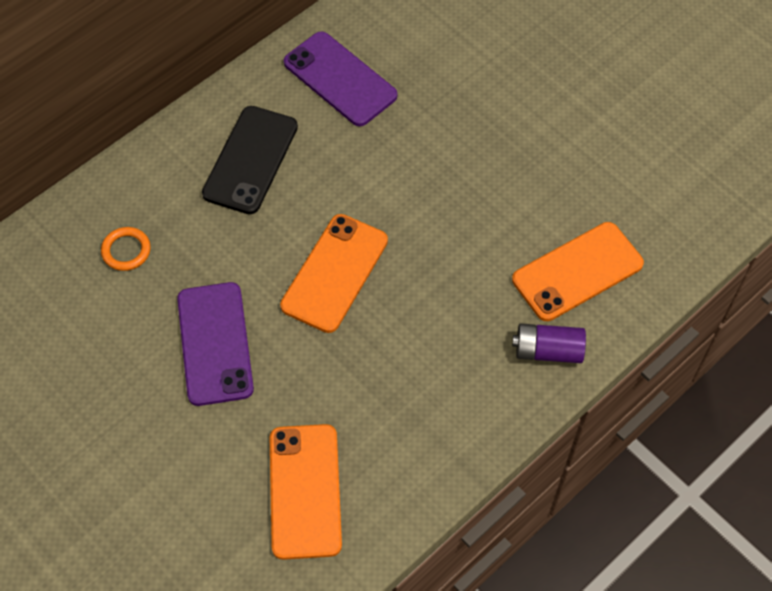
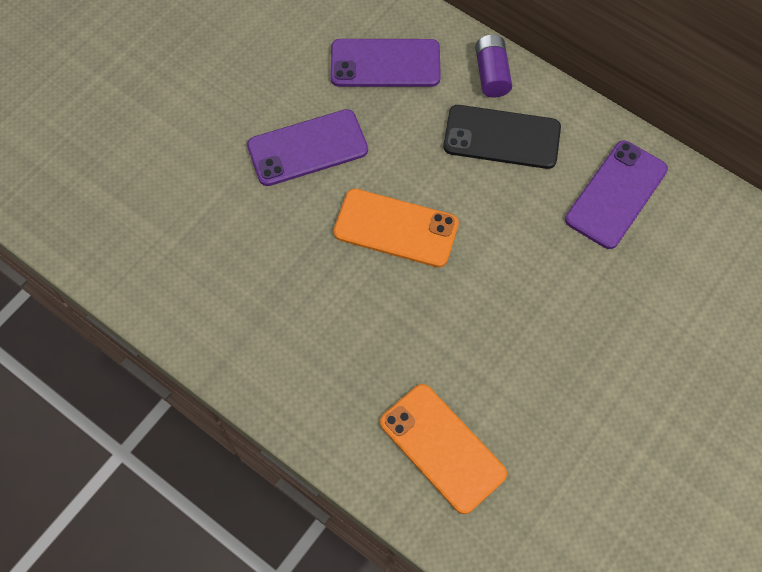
camera: 80 degrees right, 5 degrees up
orange ring [101,227,151,271] -> purple phone [330,39,441,87]
orange phone [270,424,342,560] -> none
purple battery [512,323,586,363] -> purple battery moved to [475,35,512,98]

